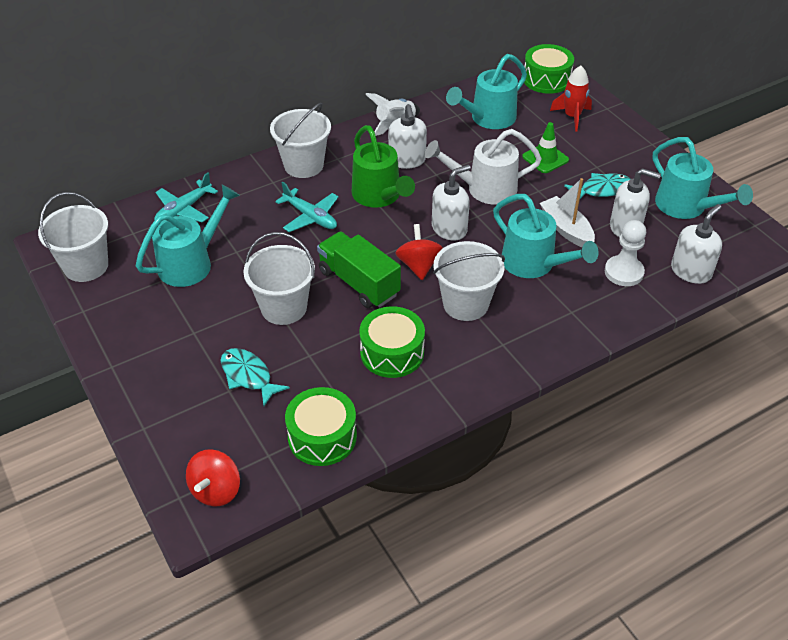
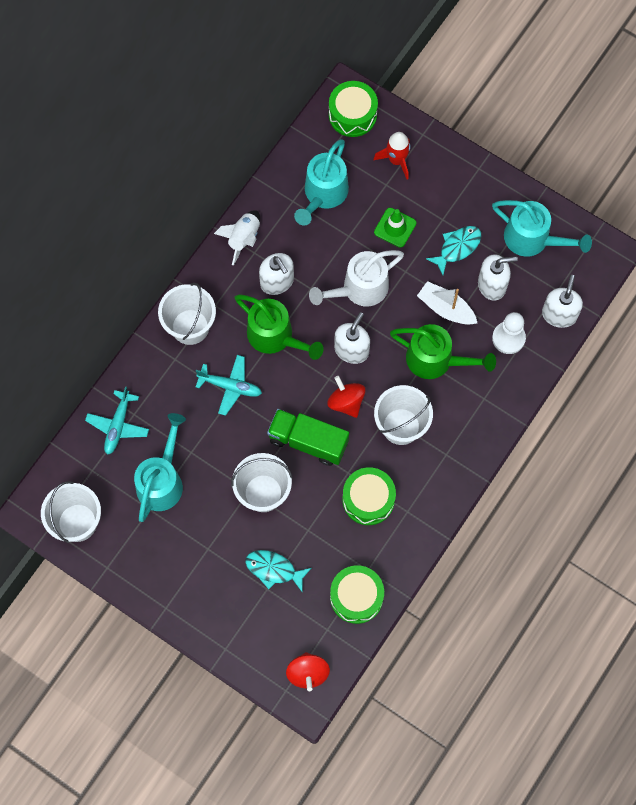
camera: 25 degrees left, 25 degrees up
turquoise watering can [493,194,599,278] -> green watering can [390,324,496,379]

